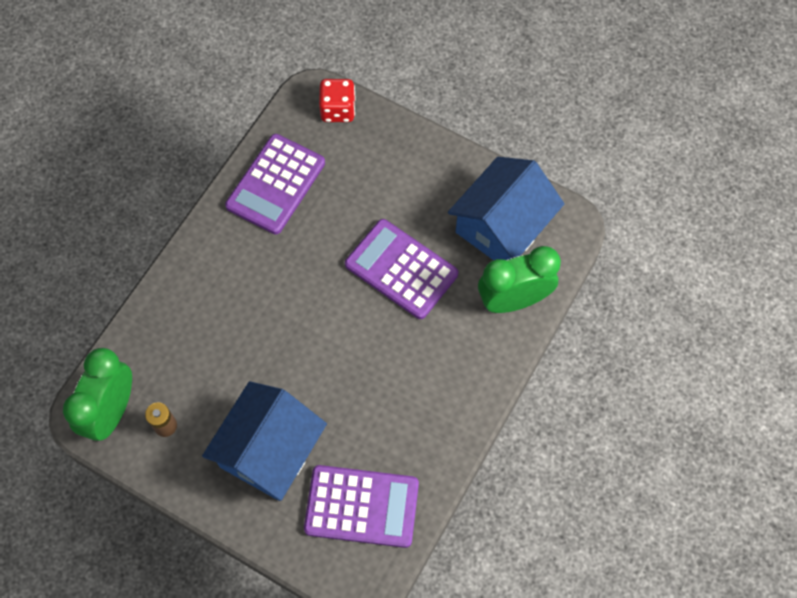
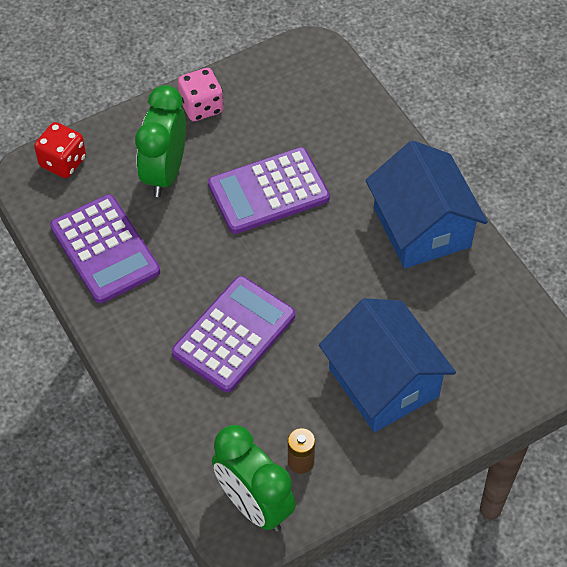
camera: 60 degrees left, 10 degrees down
purple calculator [304,465,419,548] -> purple calculator moved to [172,276,295,393]
blue house [448,157,564,260] -> blue house moved to [366,141,488,268]
green clock [478,246,561,313] -> green clock moved to [135,85,186,197]
none -> pink dice [178,68,224,121]

